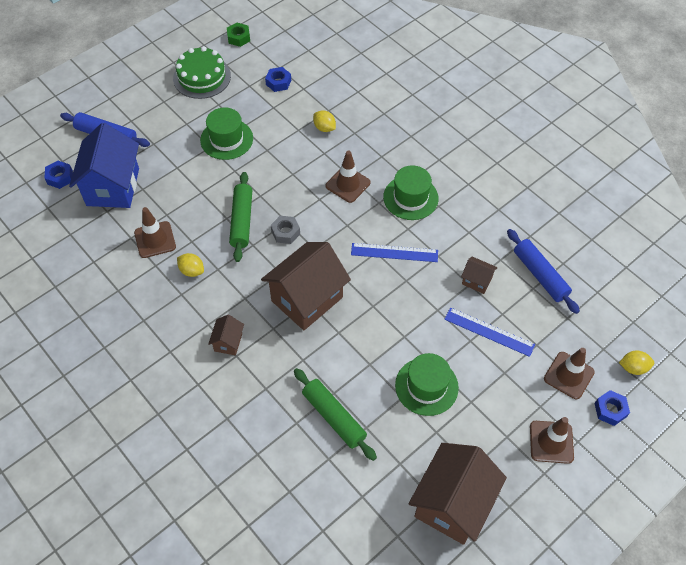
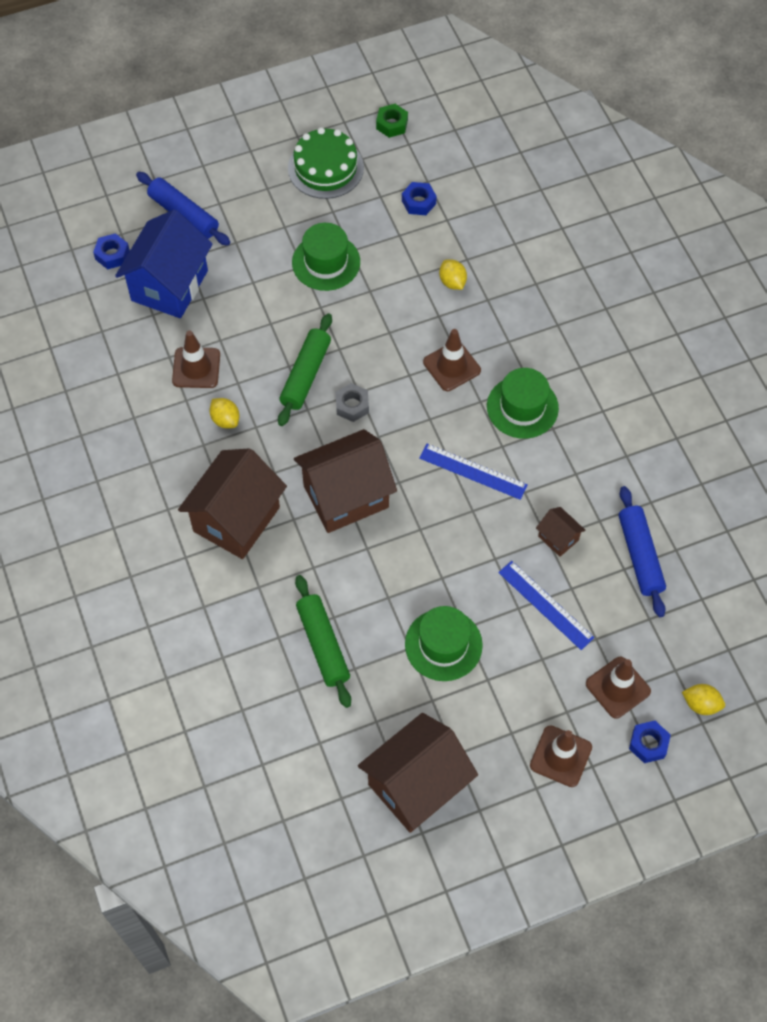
camera: 20 degrees right, 5 degrees up
brown house [208,315,244,355] -> brown house [178,448,287,559], size x2.21

